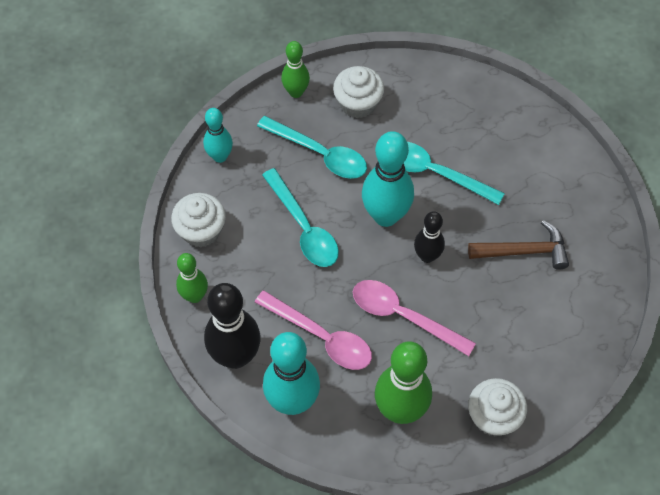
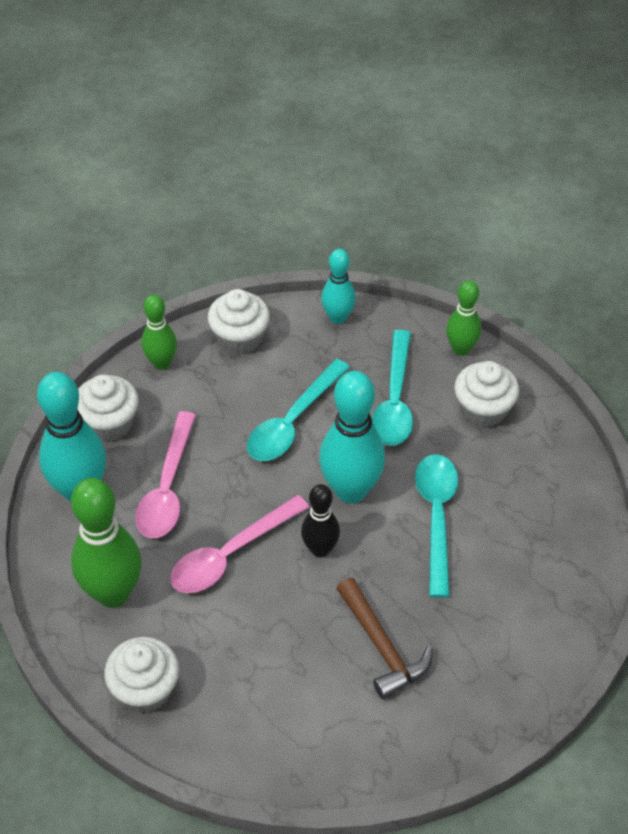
camera: 65 degrees right, 10 degrees down
black bowling pin [204,283,261,369] -> white cupcake [78,374,139,441]
pink spoon [353,280,476,356] -> pink spoon turned 135 degrees counterclockwise [170,495,309,593]

